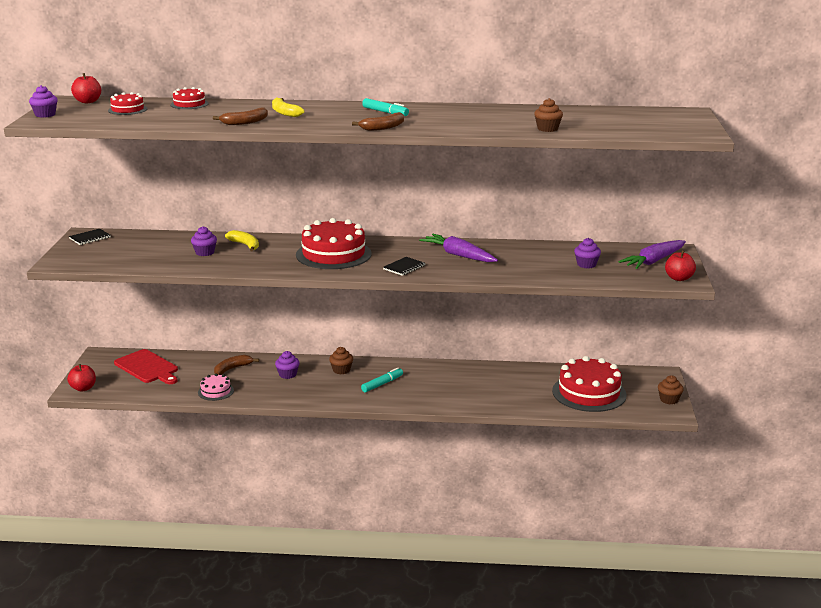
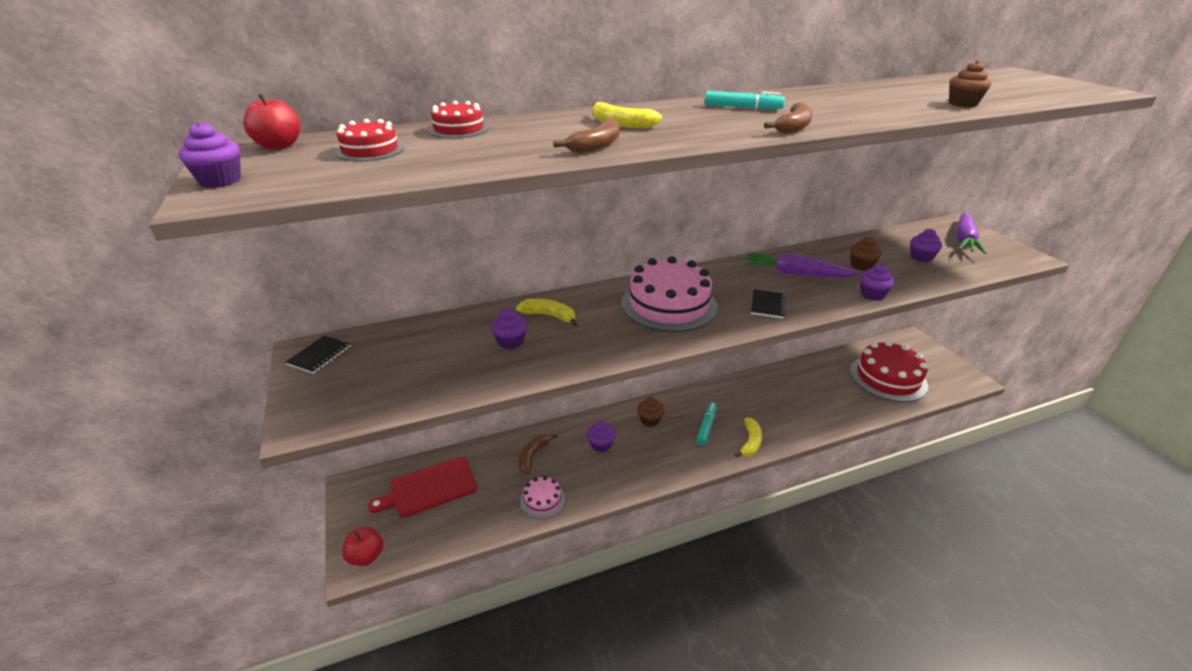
camera: 25 degrees left, 10 degrees up
red cutting board [114,349,178,384] -> red cutting board turned 135 degrees clockwise [368,457,477,517]
red cake [296,218,372,269] -> pink cake [621,256,718,332]
brown cupcake [658,375,684,404] -> brown cupcake moved to [850,237,882,271]
red apple [665,250,696,281] -> none
none -> yellow banana [735,418,762,457]
none -> purple cupcake [860,264,895,301]

